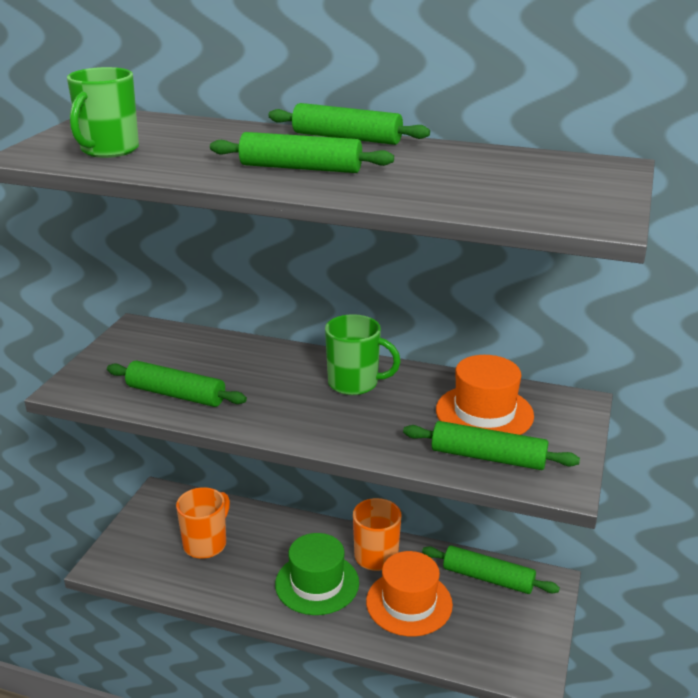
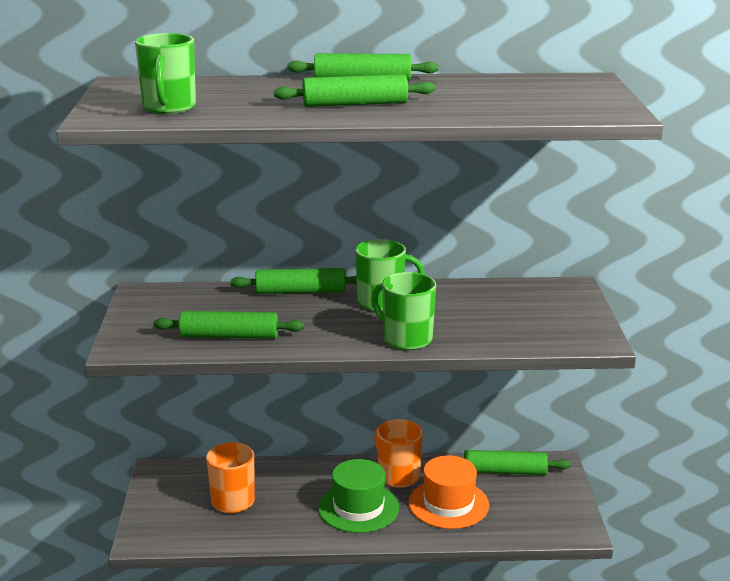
camera: 20 degrees left, 5 degrees down
green rolling pin [403,421,580,470] -> green rolling pin moved to [231,268,357,294]
orange hat [436,355,534,435] -> none
none -> green mug [371,272,436,350]

